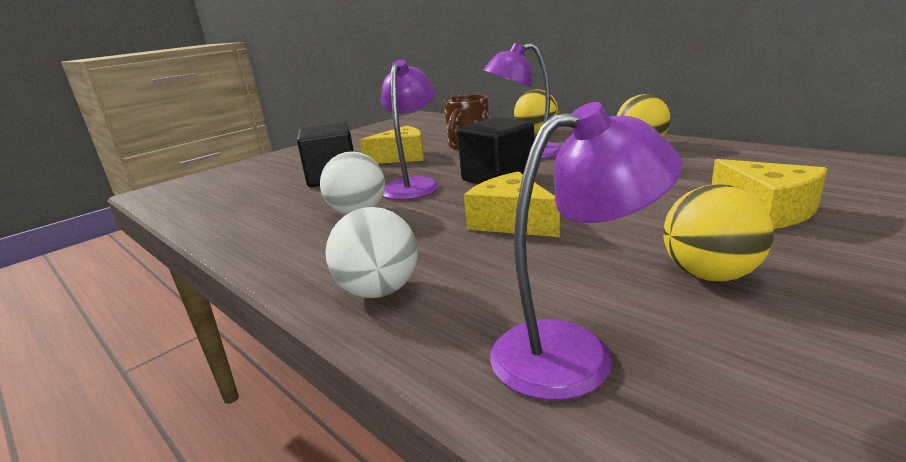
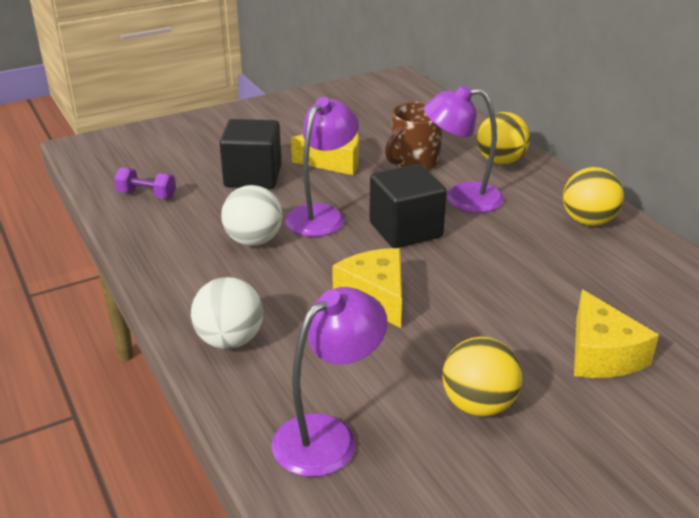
camera: 15 degrees right, 10 degrees up
purple lamp [490,102,682,400] -> purple lamp turned 45 degrees counterclockwise [272,287,388,477]
none -> purple dumbbell [114,167,176,199]

